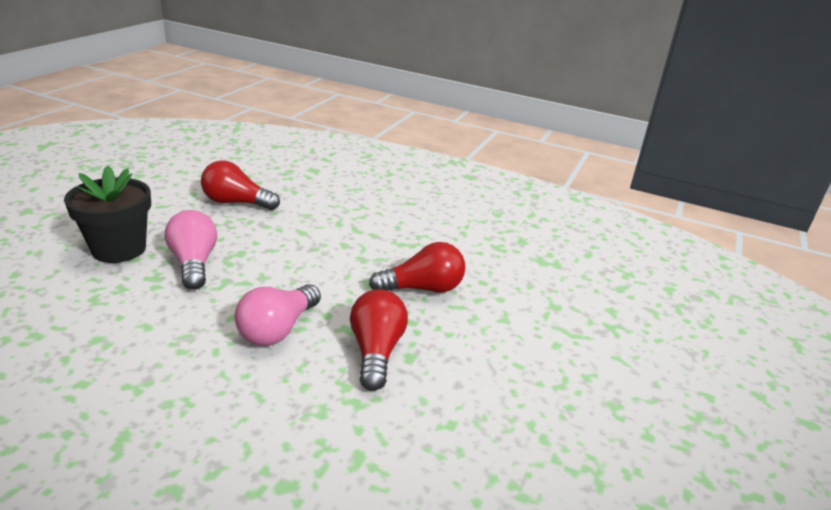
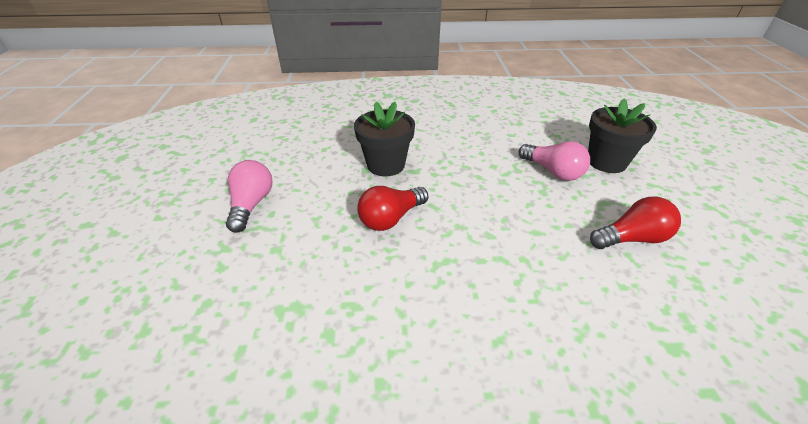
camera: 155 degrees right, 10 degrees up
pink light bulb [234,284,321,346] -> pink light bulb moved to [226,160,273,233]
red light bulb [350,289,408,391] -> black flower pot [354,102,415,177]

